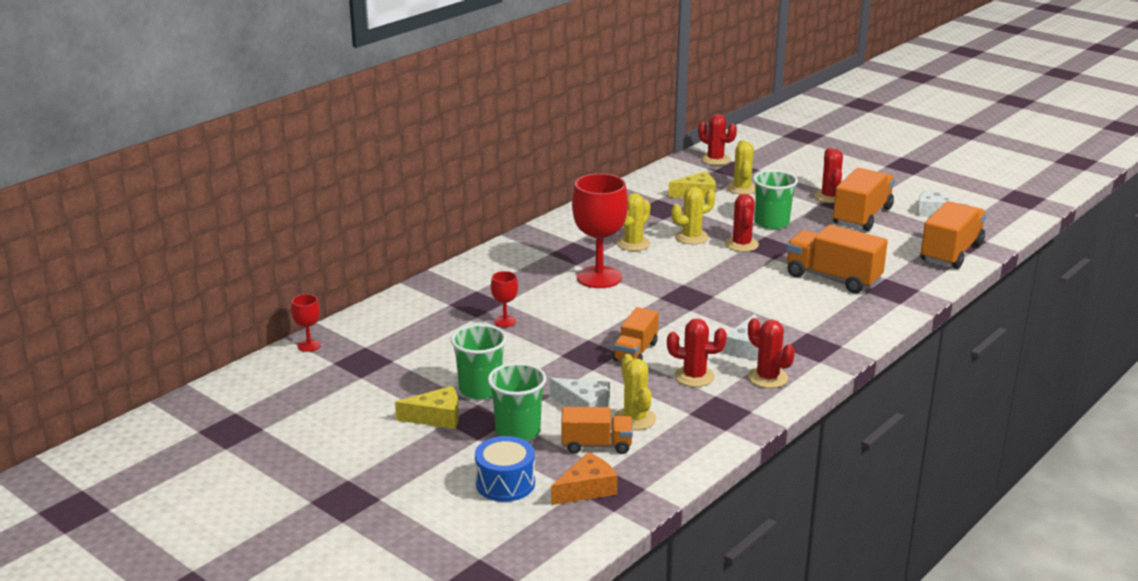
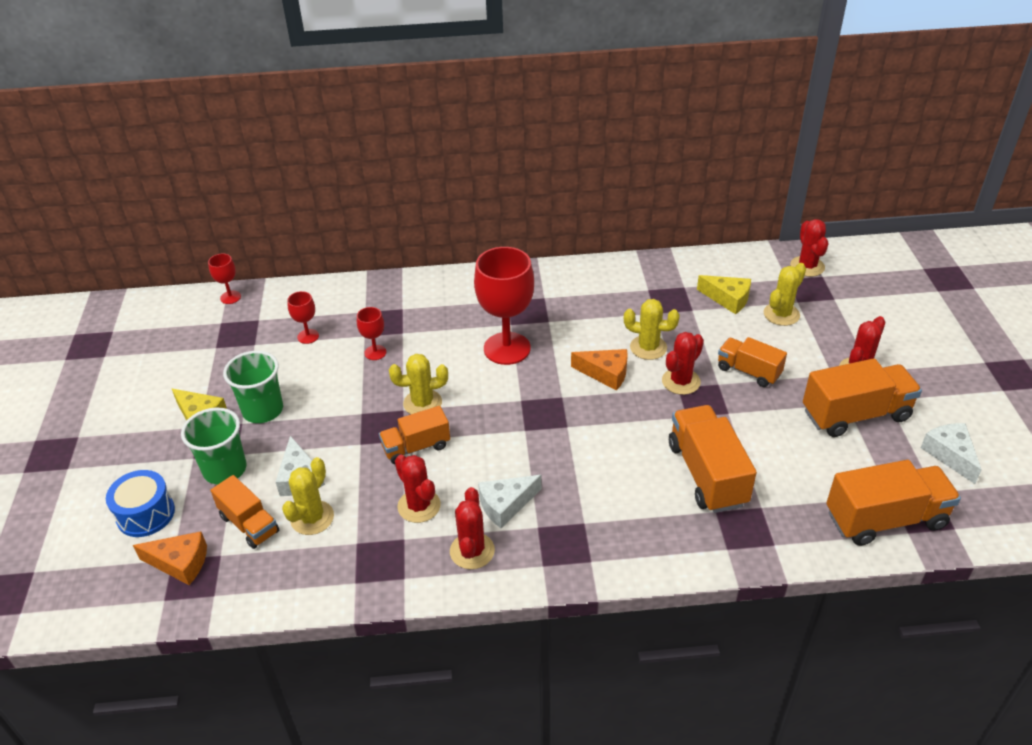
camera: 45 degrees right, 15 degrees up
yellow cactus [617,193,650,251] -> yellow cactus moved to [389,354,448,414]
green cup [753,170,798,229] -> orange truck [718,337,787,387]
none -> red goblet [287,291,319,344]
none -> orange cheese [571,349,628,391]

